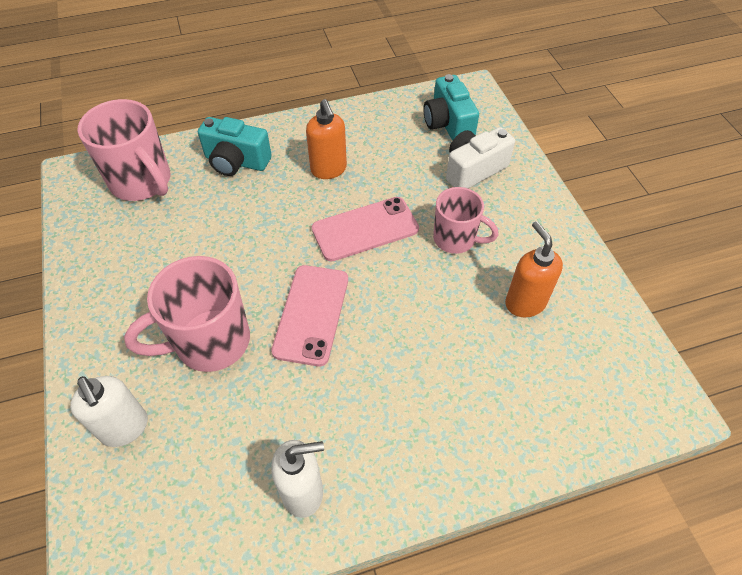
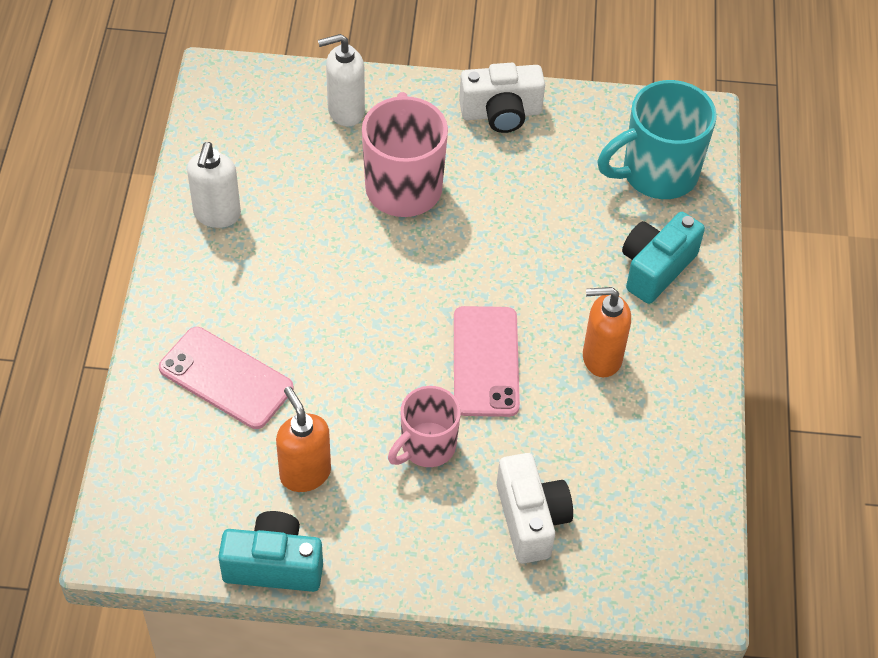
camera: 110 degrees right, 0 degrees up
pink mug [77,99,171,201] -> turquoise mug [597,80,717,199]
pink phone [271,265,348,366] -> pink phone moved to [159,327,293,429]
turquoise camera [423,74,479,141] -> turquoise camera moved to [218,511,323,592]
orange soap dispenser [505,221,563,317] -> orange soap dispenser turned 120 degrees counterclockwise [276,386,331,492]
none -> white camera [459,63,545,133]

